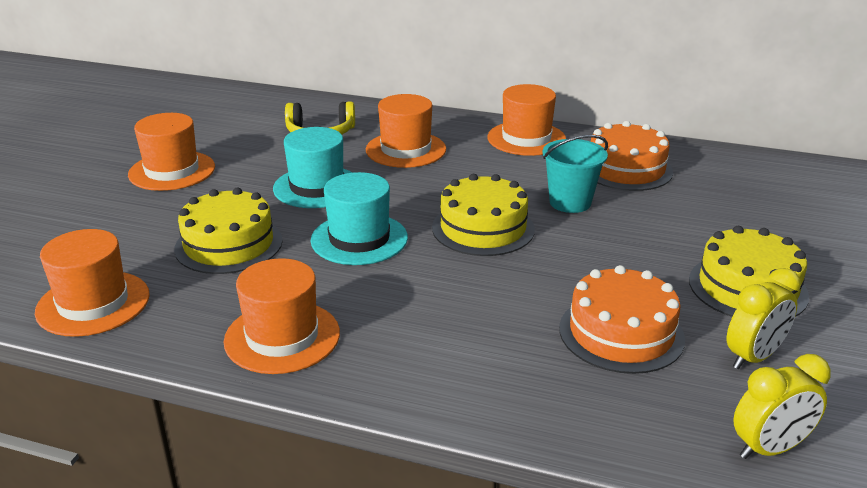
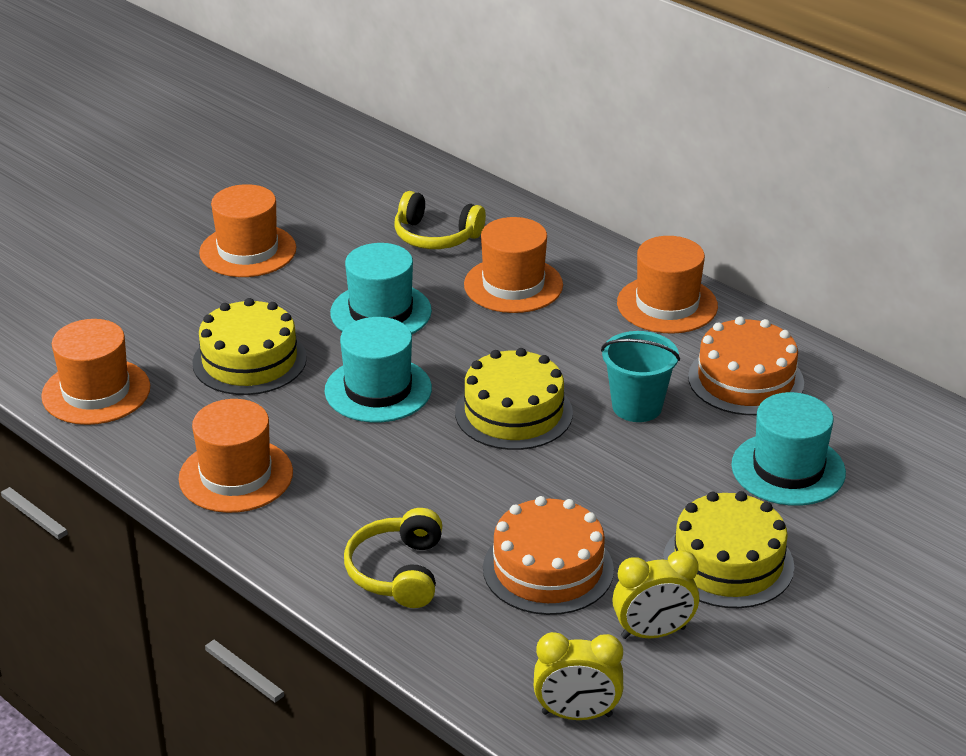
camera: 25 degrees right, 5 degrees up
none -> yellow headphones [344,508,442,608]
none -> turquoise hat [731,392,846,506]

